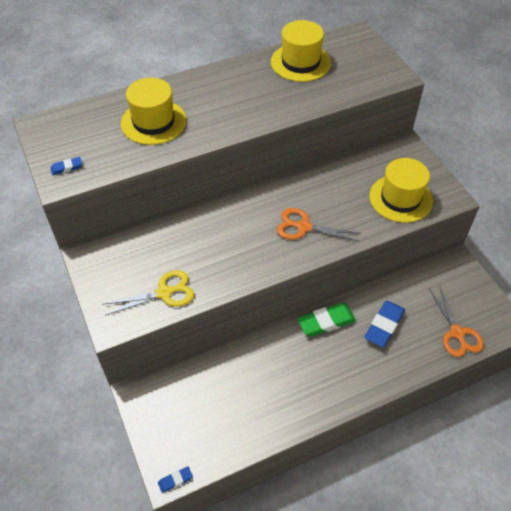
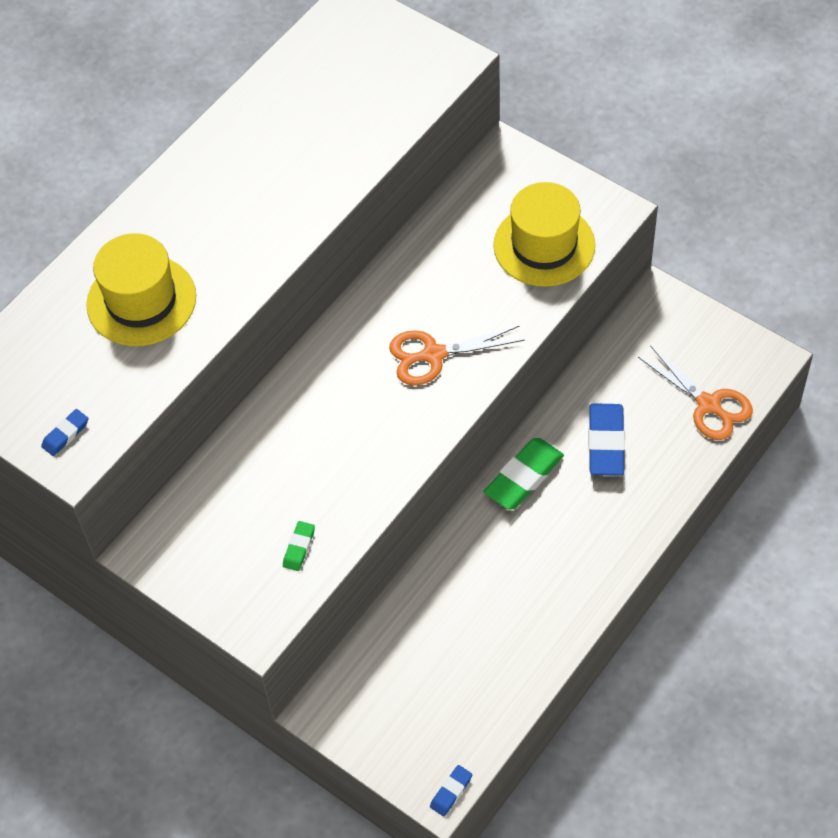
camera: 25 degrees left, 5 degrees up
yellow scissors [102,270,194,316] -> green eraser [283,521,315,571]
yellow hat [271,20,331,82] -> none

